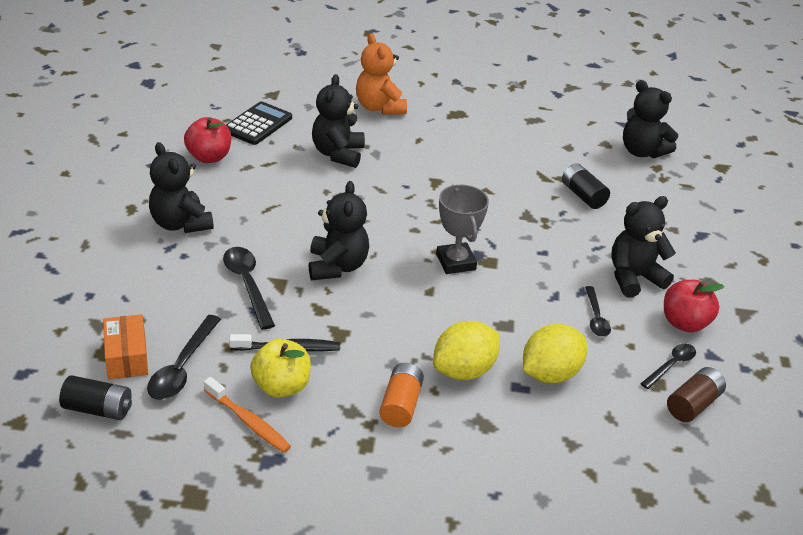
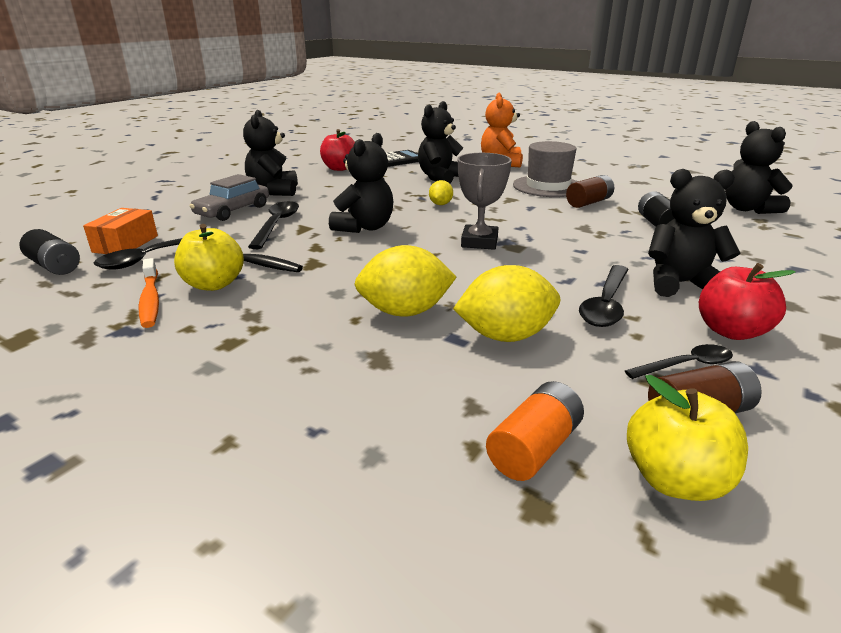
camera: 30 degrees right, 10 degrees down
orange battery [379,363,424,427] -> orange battery moved to [486,381,584,481]
black spoon [585,286,611,337] -> black spoon [579,265,629,327], size x1.55
none -> grey car [190,174,269,221]
none -> yellow lemon [429,180,453,205]
none -> grey hat [513,141,578,197]
none -> brown battery [566,175,614,208]
none -> yellow apple [627,375,748,501]

